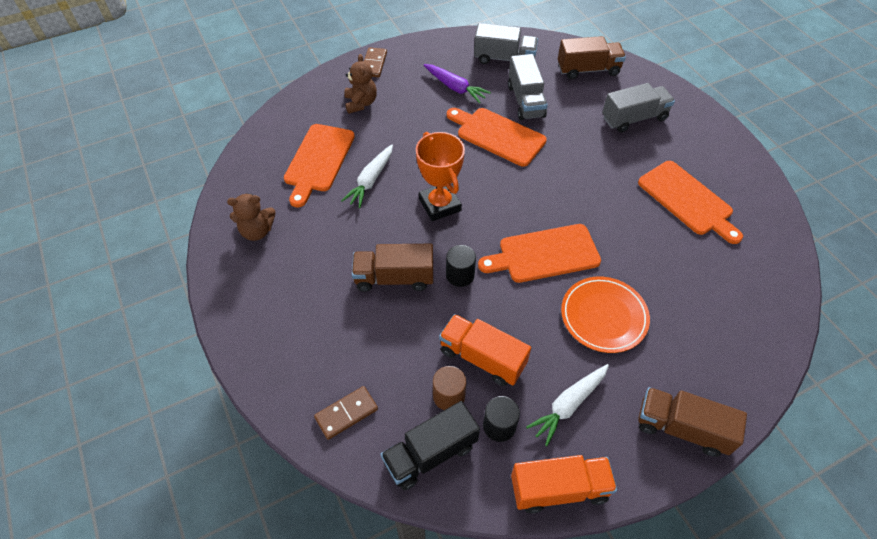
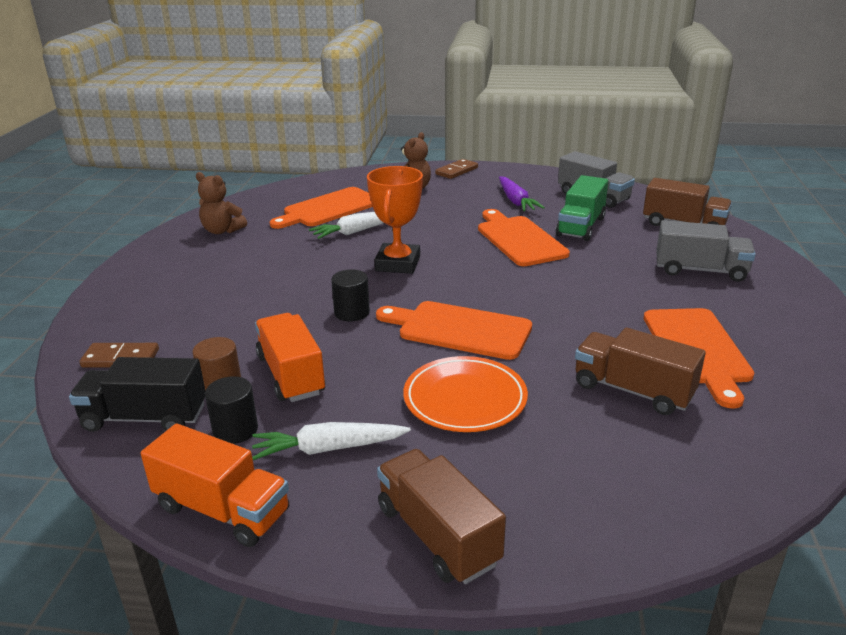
camera: 35 degrees right, 25 degrees down
brown truck [352,244,433,292] -> brown truck moved to [575,327,706,415]
grey truck [508,54,548,120] -> green truck [556,175,608,241]

